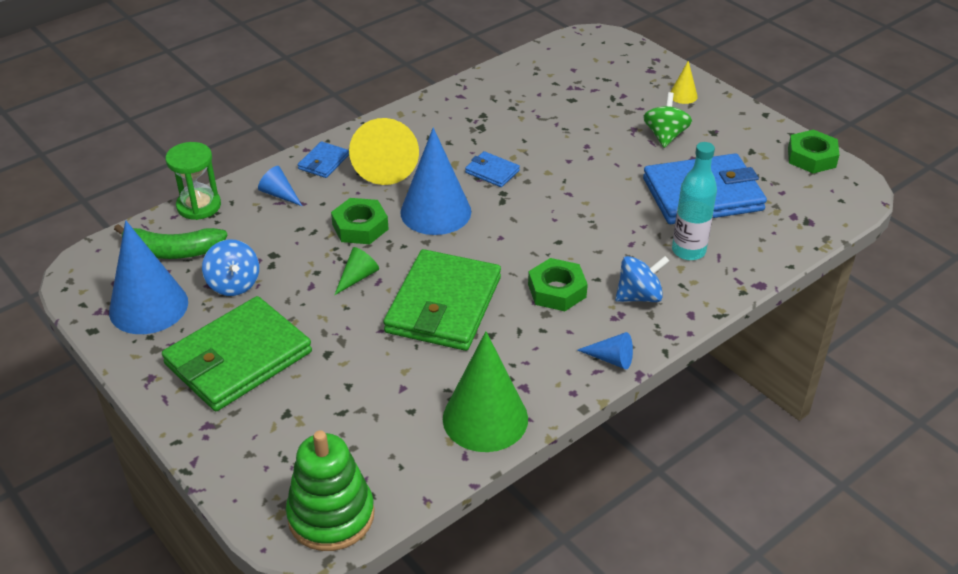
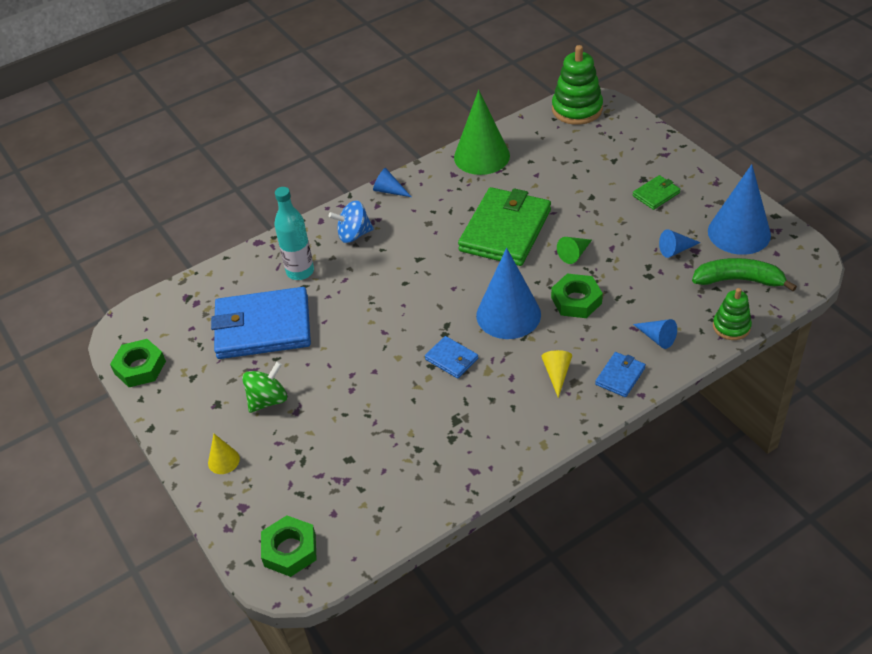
camera: 170 degrees left, 5 degrees up
green wallet [162,296,312,411] -> green wallet [633,175,680,210], size x0.45
green hourglass [165,142,221,220] -> green stacking toy [713,288,752,340]
blue spinning top [202,239,259,296] -> blue cone [659,229,701,258]
yellow cone [349,118,419,185] -> yellow cone [541,350,572,398], size x0.45
green nut [528,258,588,311] -> green nut moved to [261,515,317,577]
green spinning top [643,92,692,148] -> green spinning top turned 150 degrees counterclockwise [242,362,287,413]

